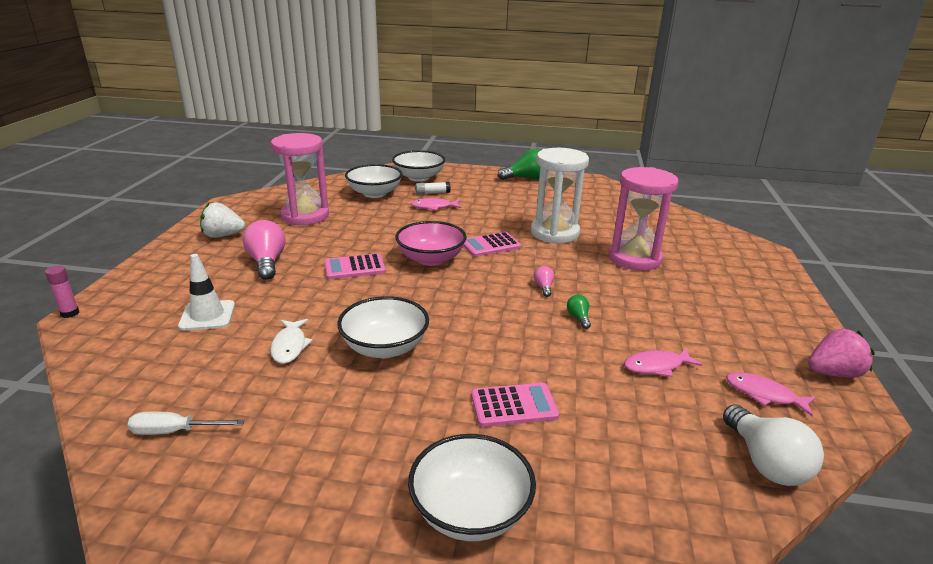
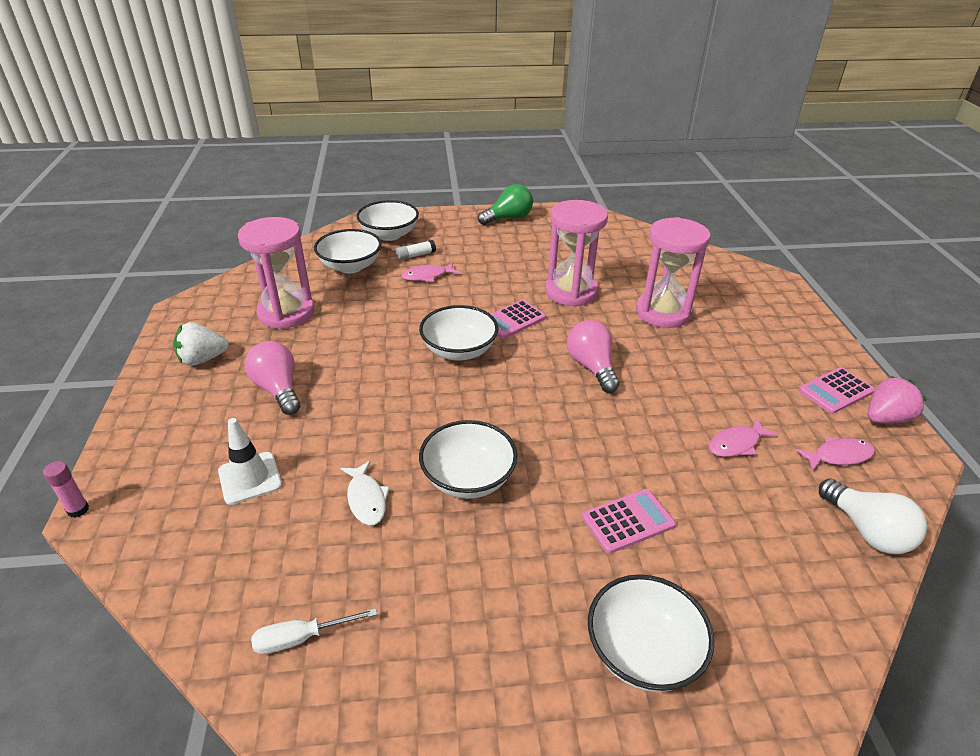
camera: 15 degrees left, 10 degrees up
pink calculator [324,253,386,279] -> pink calculator moved to [798,367,875,414]
pink bowl [395,221,467,266] -> white bowl [419,305,498,360]
white hourglass [531,148,589,244] -> pink hourglass [545,200,608,307]
pink light bulb [534,266,554,297] -> pink light bulb [567,320,619,393], size x2.08
green light bulb [567,295,591,329] -> none
pink fish [726,372,816,416] -> pink fish turned 150 degrees clockwise [796,437,875,471]

